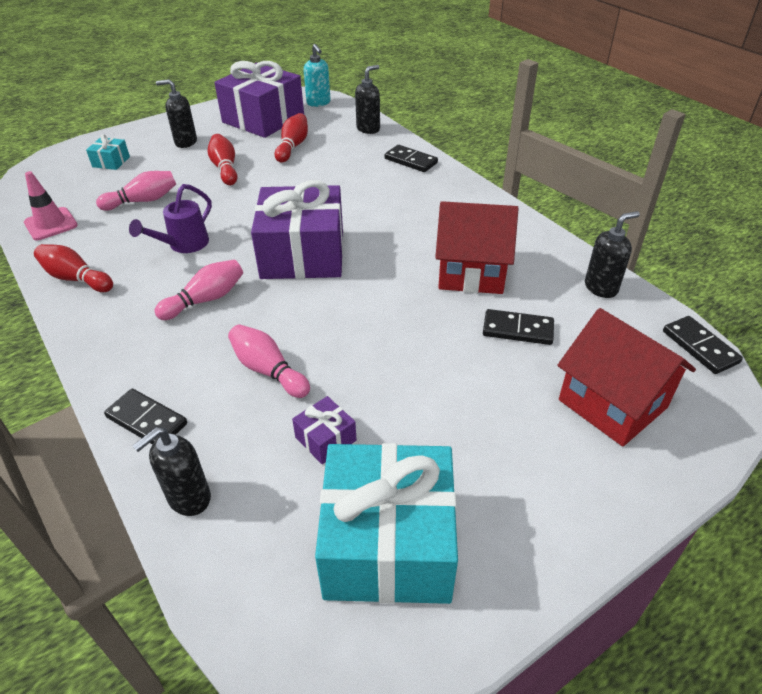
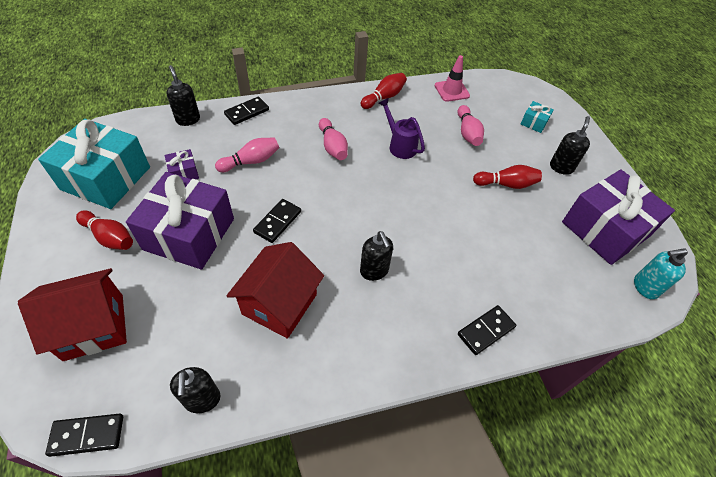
camera: 105 degrees right, 10 degrees up
purple gift [251,180,343,279] -> purple gift moved to [126,172,234,270]
red bowling pin [275,113,308,163] -> red bowling pin moved to [76,210,133,250]
black soap dispenser [355,65,380,134] -> black soap dispenser moved to [360,231,393,281]
black domino [483,309,554,345] -> black domino moved to [253,199,301,243]

